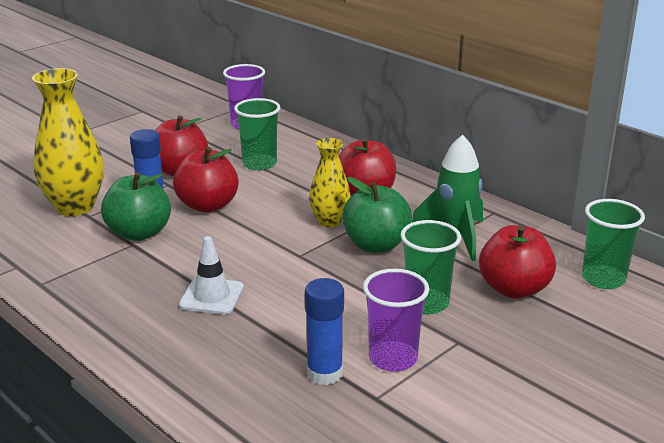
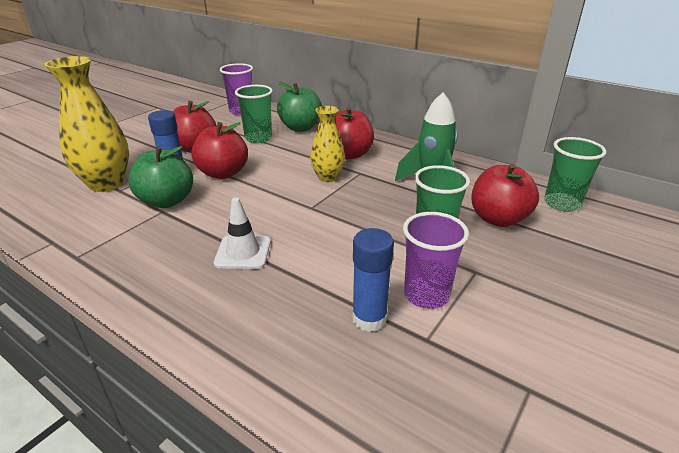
camera: 10 degrees left, 5 degrees up
green apple [342,177,412,253] -> green apple moved to [277,81,322,132]

